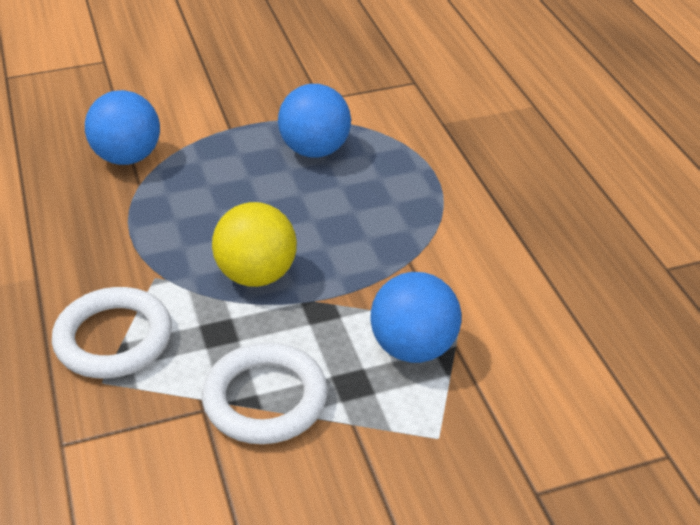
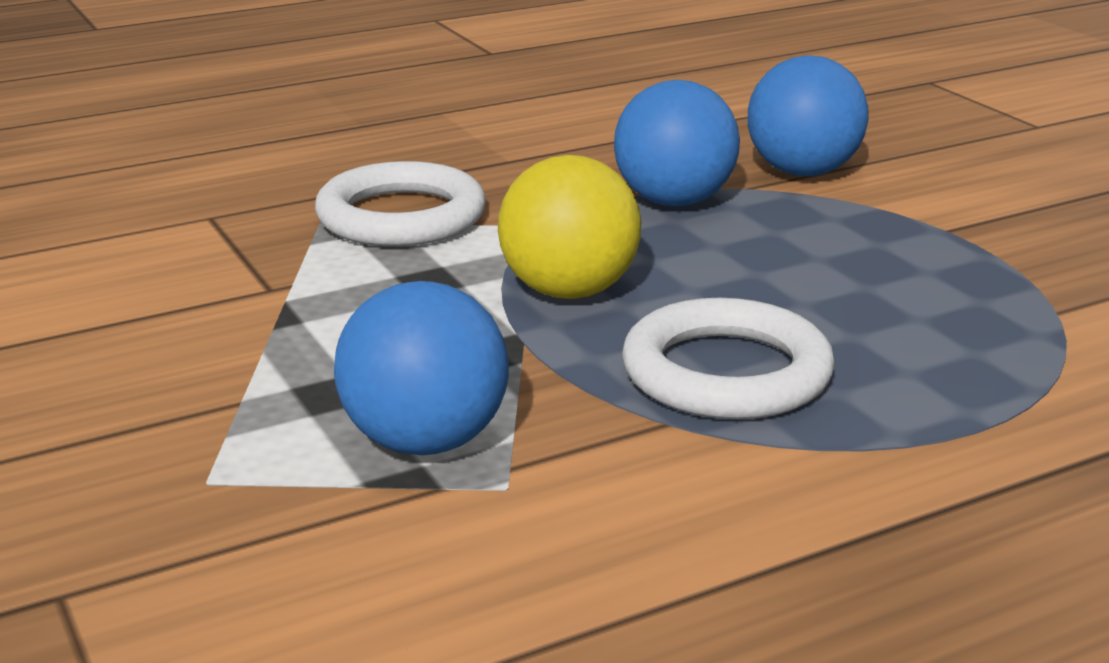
camera: 80 degrees right, 15 degrees down
white ring [202,342,328,444] -> white ring moved to [622,298,835,419]
blue ball [278,84,351,158] -> blue ball moved to [614,80,740,206]

